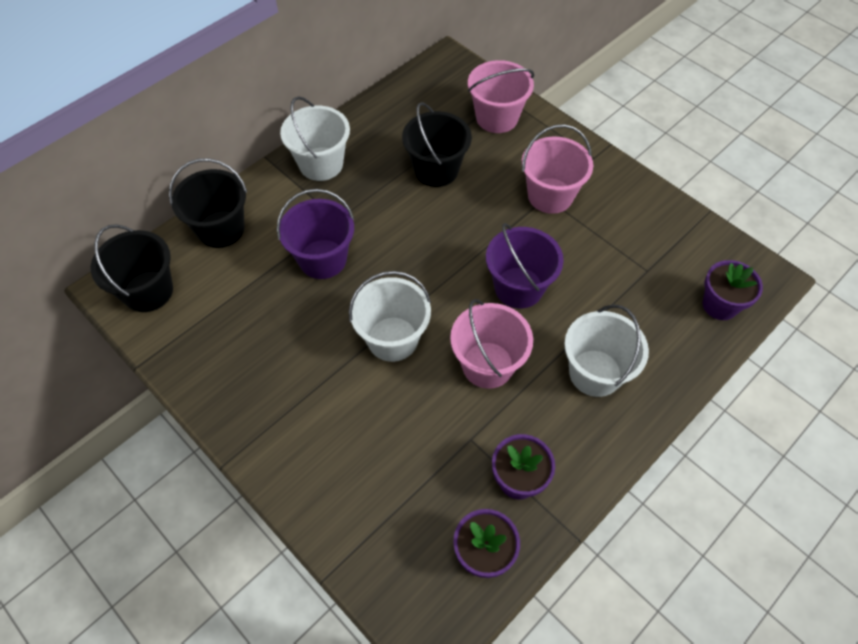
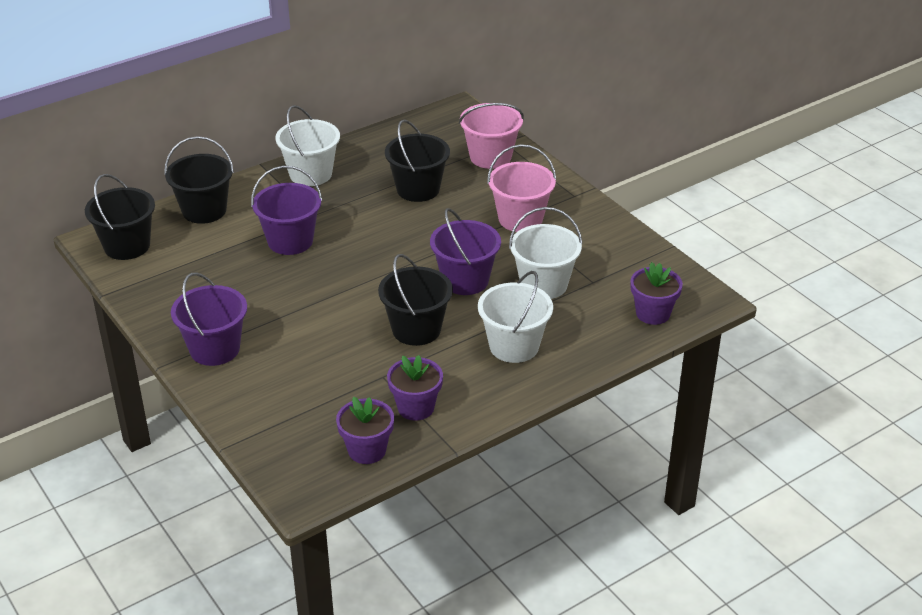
camera: 10 degrees right, 20 degrees down
white bucket [349,271,431,362] -> white bucket moved to [509,207,582,299]
pink bucket [450,299,533,389] -> black bucket [378,254,453,346]
none -> purple bucket [171,272,247,366]

